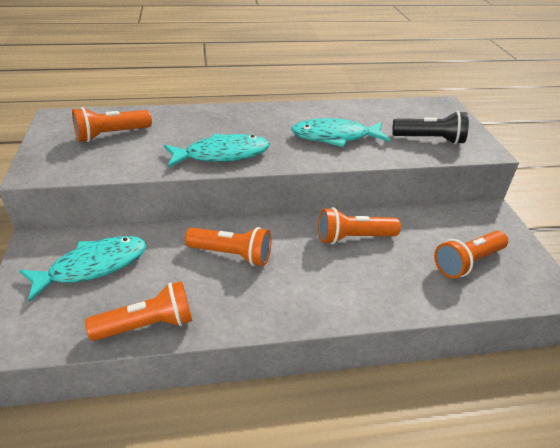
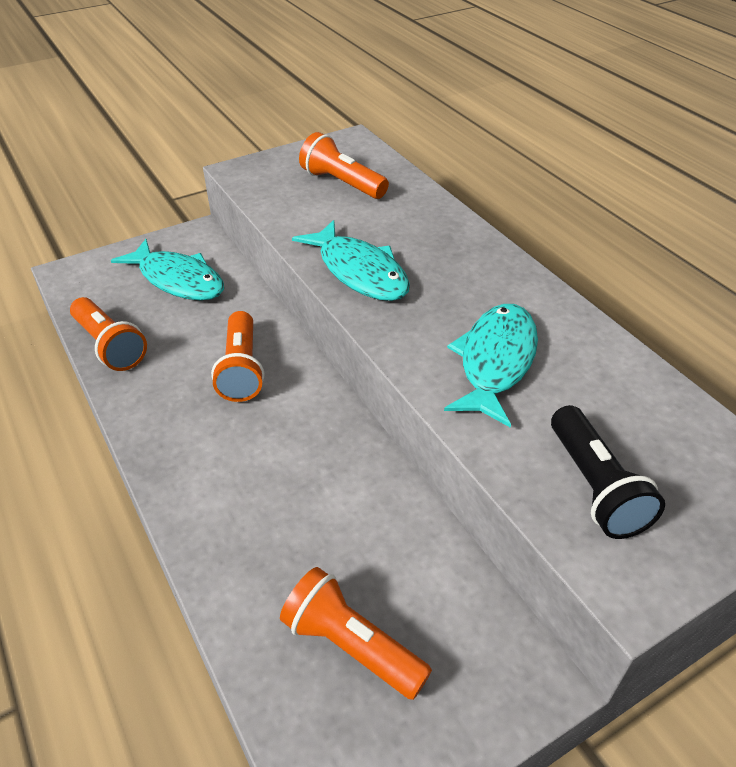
camera: 70 degrees right, 5 degrees up
turquoise fish [291,118,390,147] -> turquoise fish turned 45 degrees clockwise [444,304,538,428]
orange flashlight [318,207,401,244] -> none

